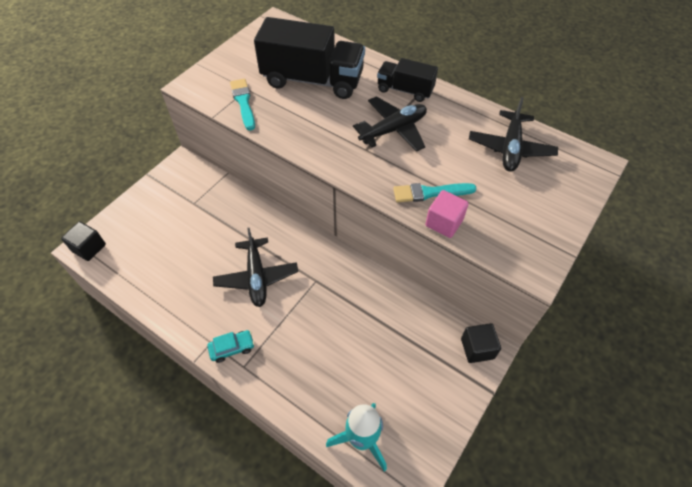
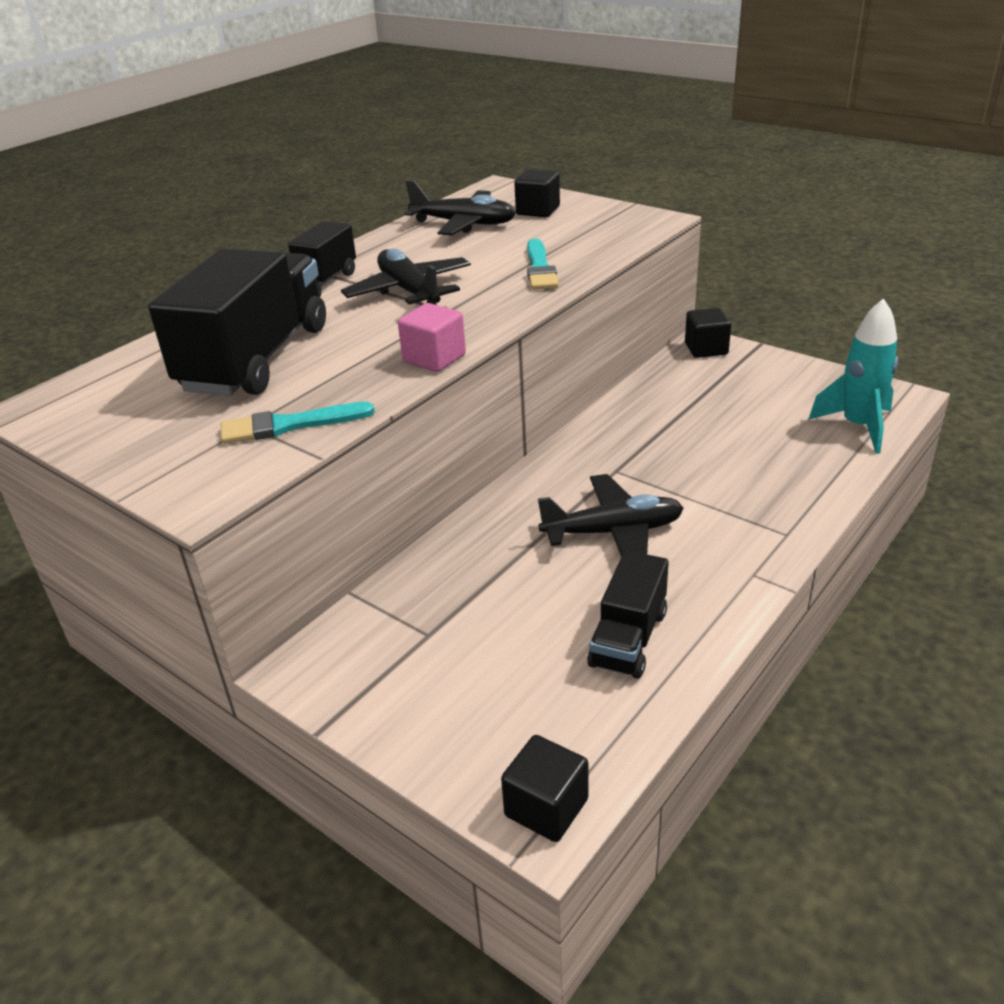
camera: 85 degrees left, 20 degrees down
turquoise car [207,330,255,363] -> none
pink cube [425,190,469,238] -> pink cube moved to [398,303,466,372]
none -> black cube [514,169,560,217]
none -> black truck [587,550,669,679]

